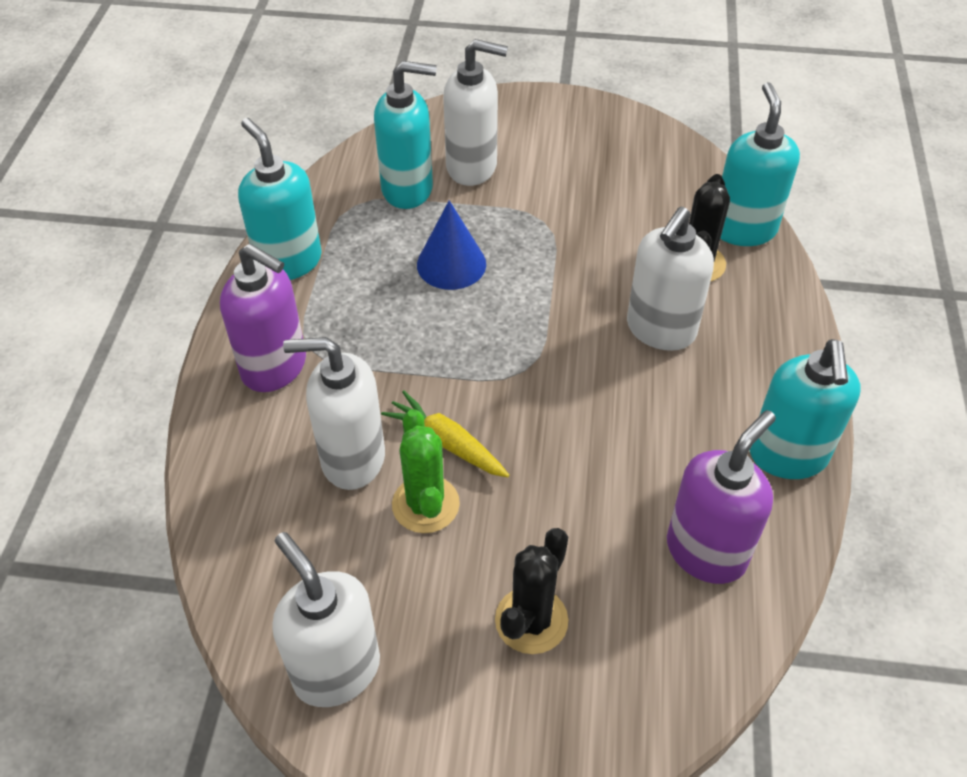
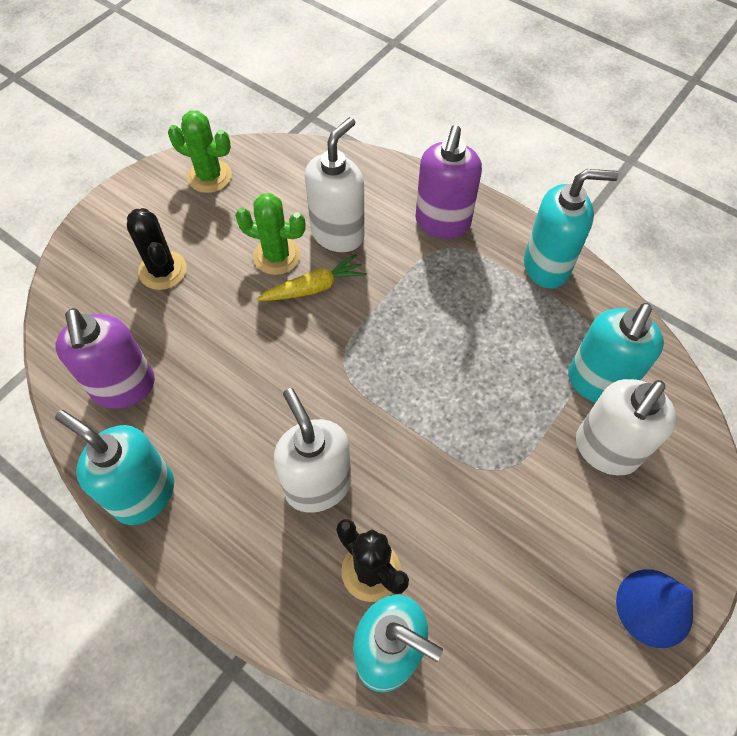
camera: 120 degrees right, 10 degrees up
purple soap dispenser [220,244,306,392] -> purple soap dispenser turned 45 degrees counterclockwise [415,125,482,238]
white soap dispenser [272,532,380,707] -> green cactus [168,110,232,193]
blue cone [417,200,486,290] -> blue cone moved to [616,569,693,648]

